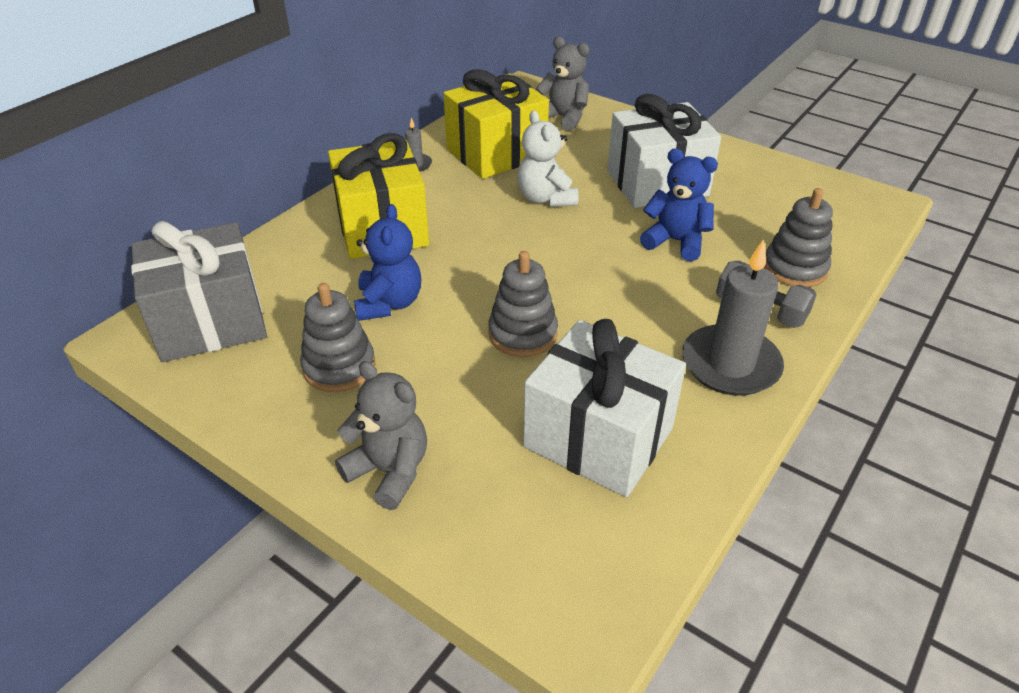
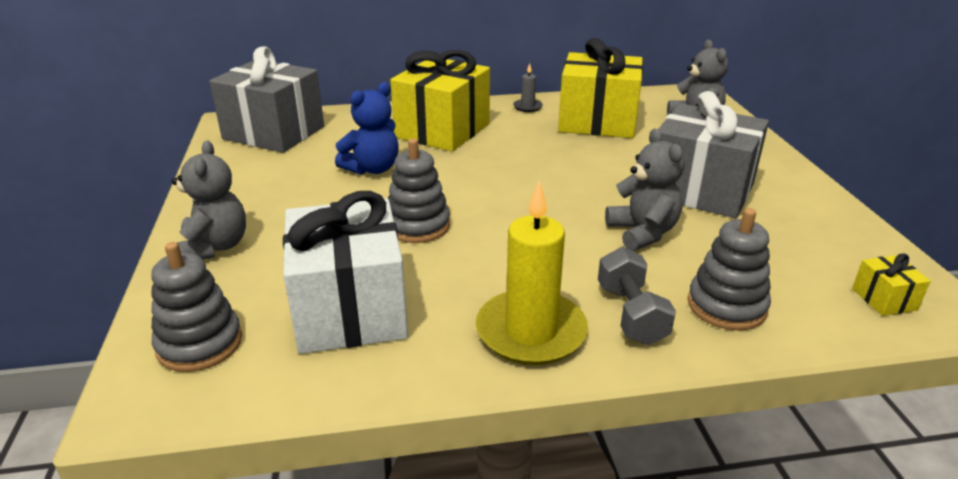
camera: 45 degrees right, 10 degrees down
grey stacking toy [300,283,375,392] -> grey stacking toy moved to [151,242,242,372]
white teddy bear [517,110,578,207] -> none
white gift [607,94,721,208] -> grey gift [658,91,769,218]
blue teddy bear [640,149,718,261] -> grey teddy bear [605,129,684,251]
grey candle [682,239,784,396] -> yellow candle [476,181,588,365]
none -> yellow gift [852,253,931,316]

